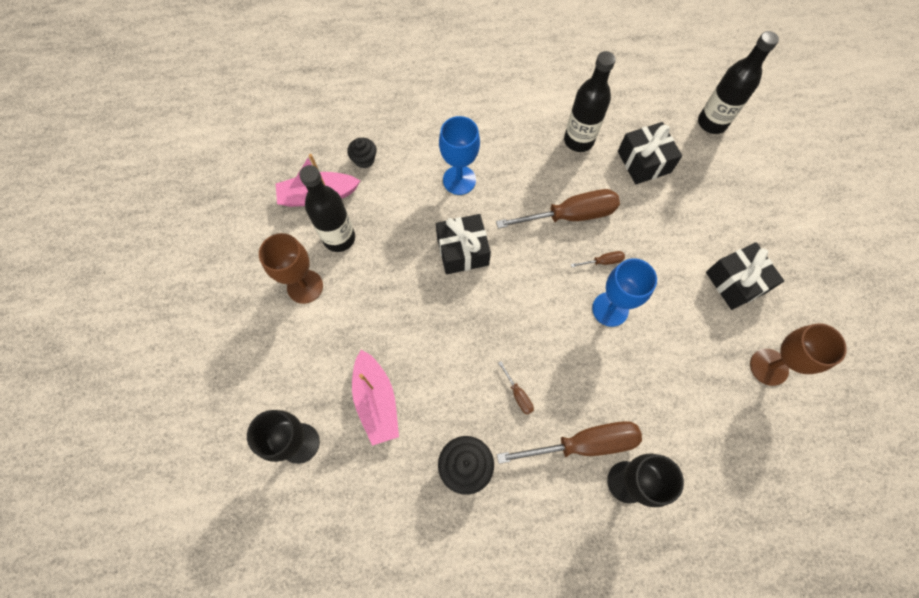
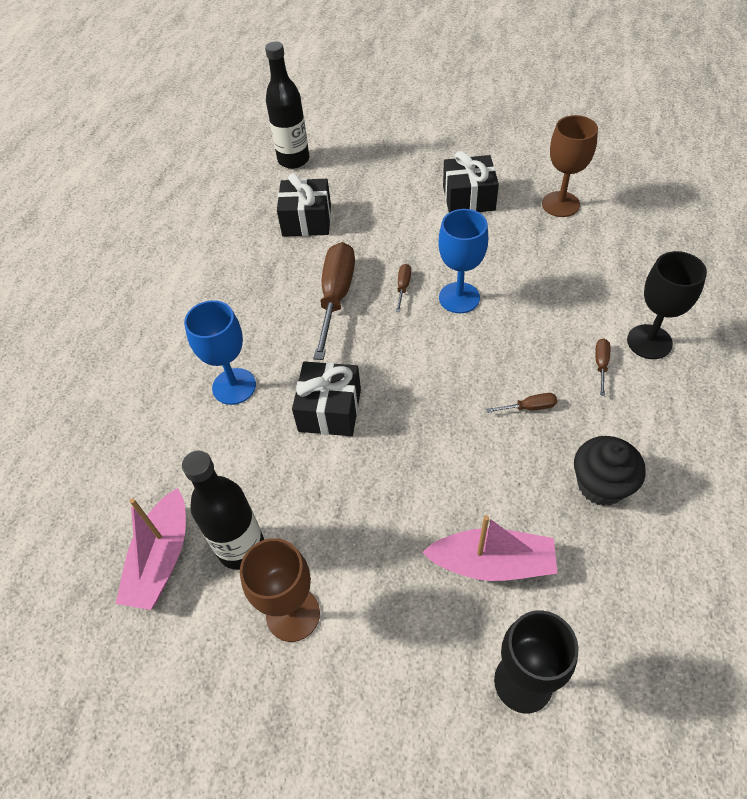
camera: 65 degrees left, 15 degrees down
black cupcake [347,138,377,169] -> none
brown screwdriver [497,421,642,464] -> brown screwdriver [595,339,610,396], size x0.43
black bottle [564,51,616,152] -> none

